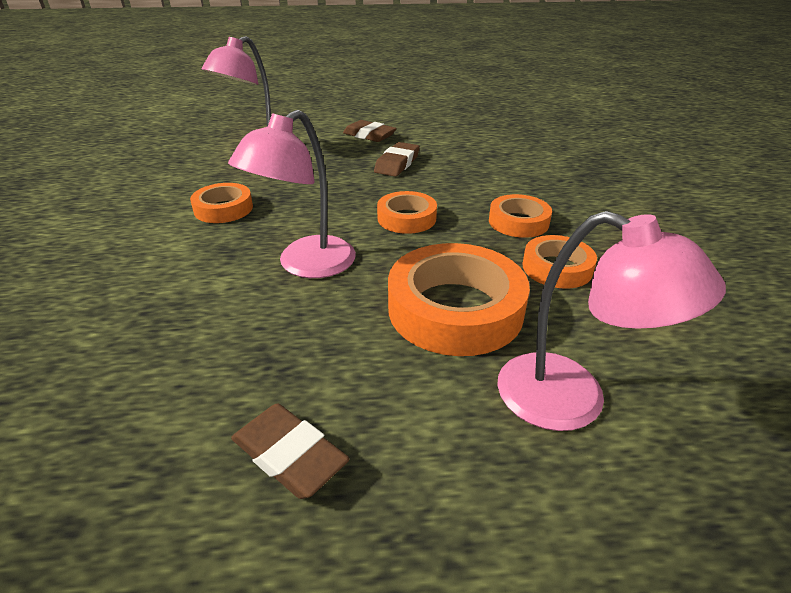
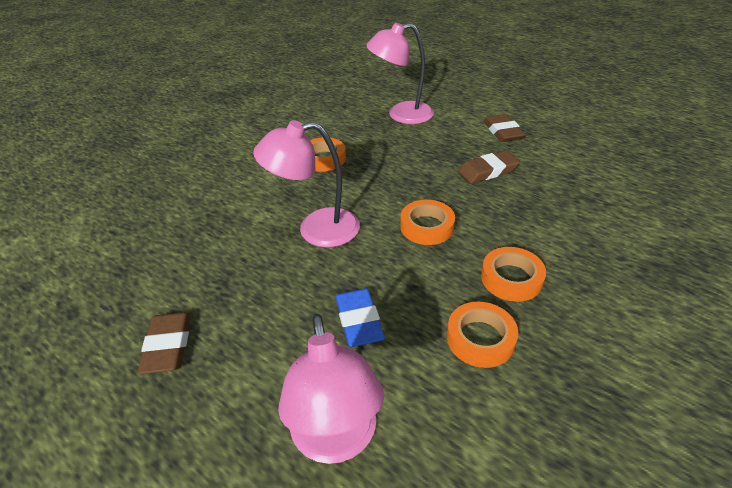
camera: 45 degrees right, 5 degrees up
orange tape [388,243,530,356] -> blue eraser [335,288,385,347]

